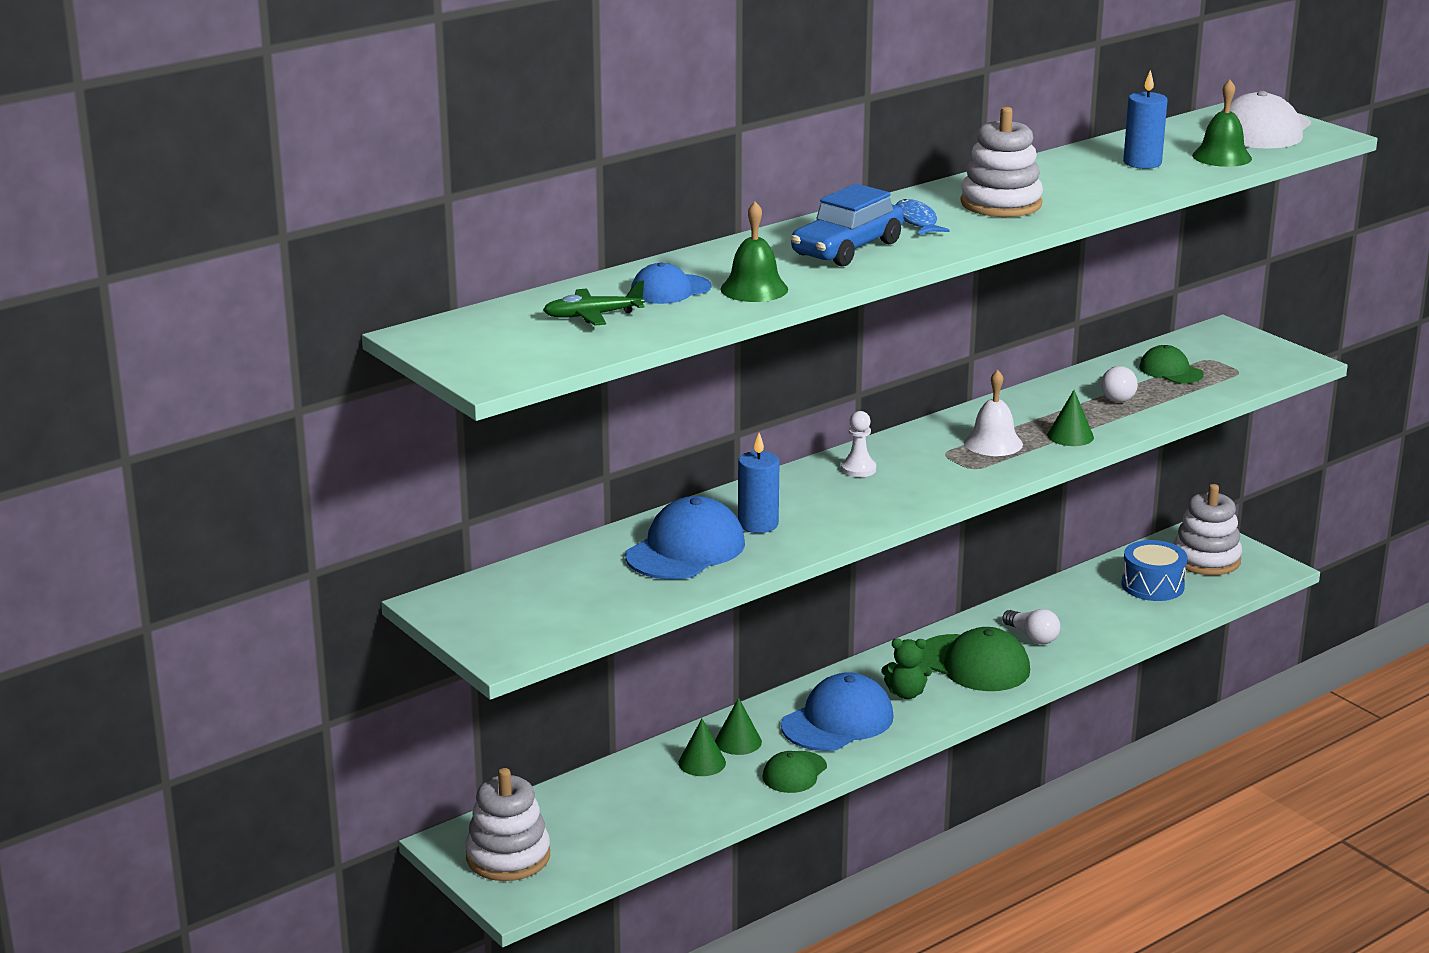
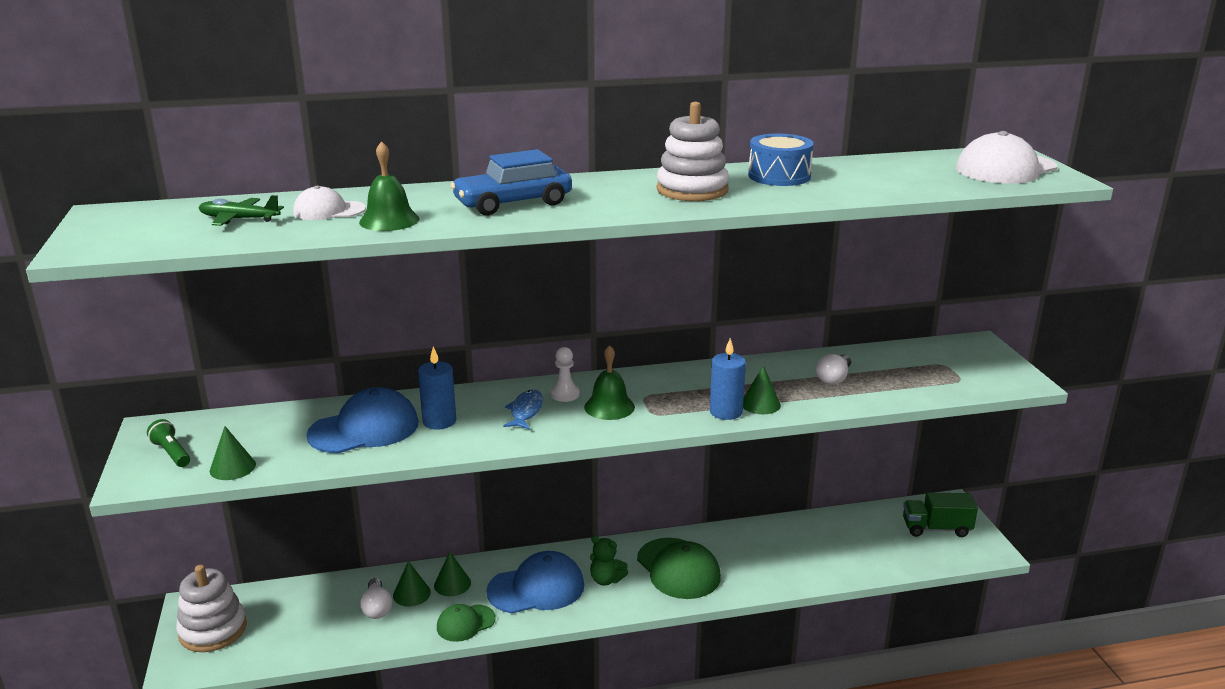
camera: 25 degrees right, 0 degrees up
blue cap [631,262,711,304] -> white cap [293,186,366,220]
blue fish [896,199,950,235] -> blue fish moved to [503,390,543,429]
white bell [964,370,1023,456] -> none
white light bulb [1002,609,1060,644] -> white light bulb moved to [360,578,392,619]
blue drum [1121,540,1187,601] -> blue drum moved to [748,134,814,186]
blue candle [1123,70,1168,169] -> blue candle moved to [710,338,746,420]
green cap [1139,345,1204,383] -> none
white stacking toy [1173,484,1242,575] -> green truck [903,493,978,537]
green bell [1192,80,1252,167] -> green bell moved to [584,345,635,420]
none -> green flashlight [147,419,190,467]
none -> green cone [210,426,256,480]

